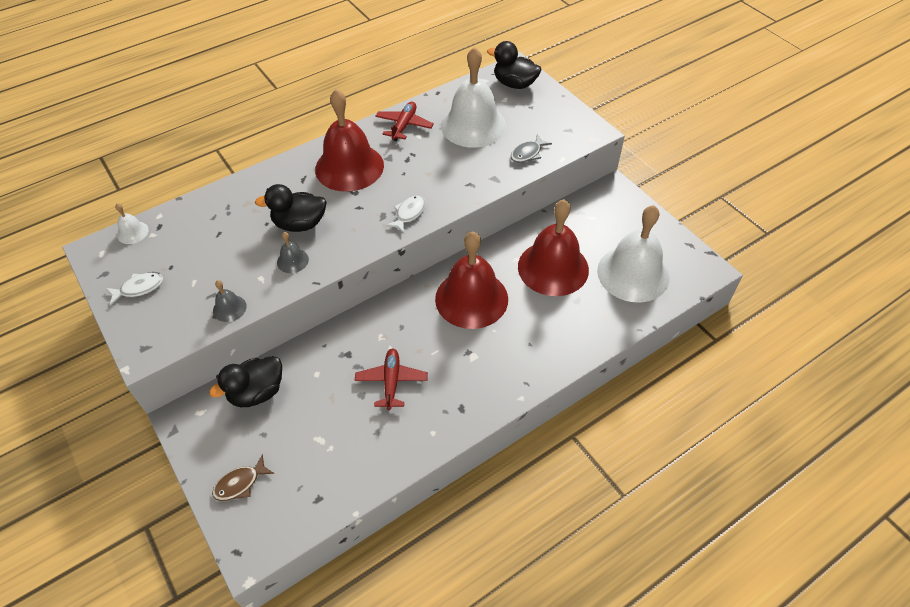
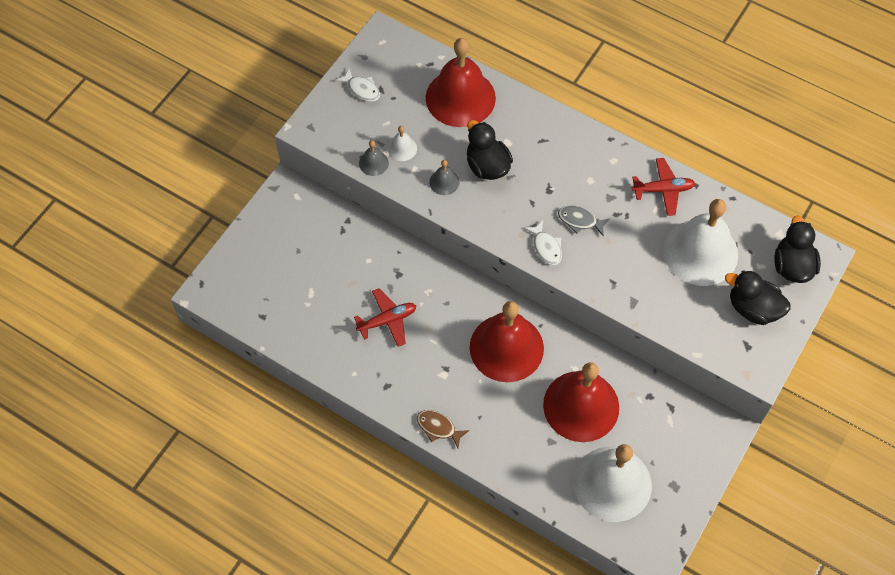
camera: 65 degrees right, 10 degrees up
white bell [115,203,149,244] -> white bell moved to [388,126,417,161]
black duck [209,356,282,407] -> black duck moved to [725,270,791,325]
brown fish [212,454,274,501] -> brown fish moved to [417,410,469,448]
red bell [315,89,384,192] -> red bell moved to [426,38,496,127]
white fish [386,195,426,233] -> white fish turned 60 degrees clockwise [524,221,562,265]
grey fish [511,134,552,163] -> grey fish moved to [558,205,610,237]

